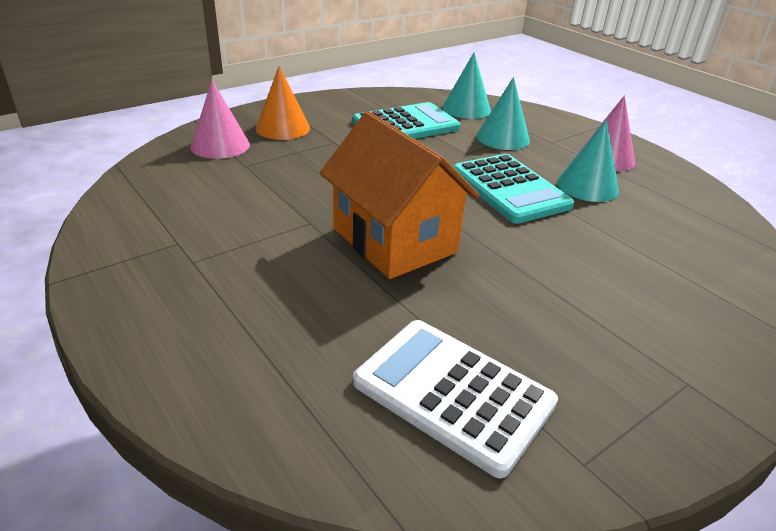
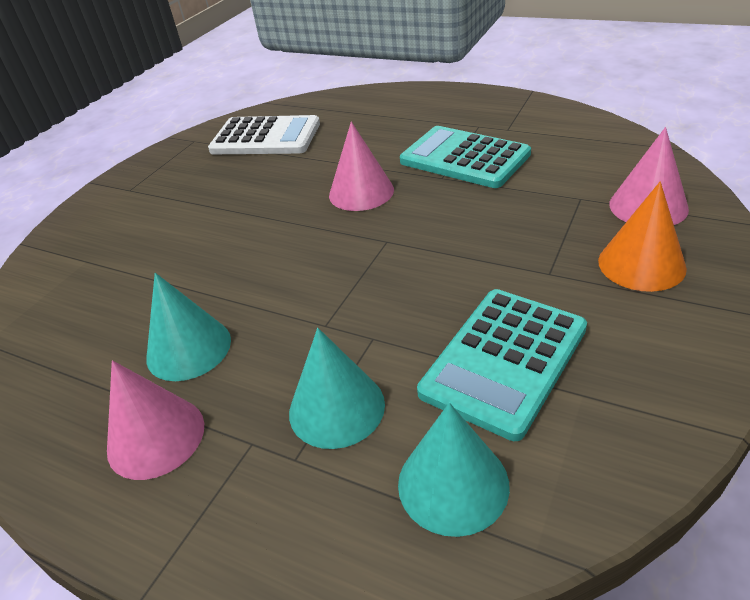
camera: 160 degrees right, 5 degrees up
orange house [320,111,480,279] -> pink cone [329,122,394,211]
turquoise calculator [453,154,574,224] -> turquoise calculator moved to [400,126,531,188]

